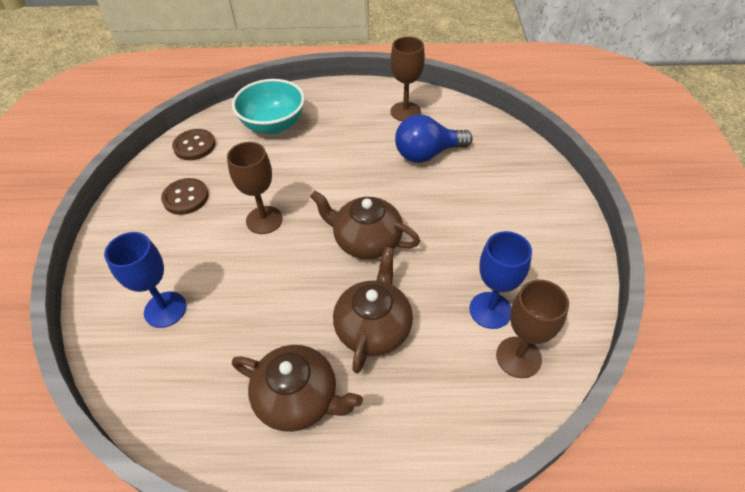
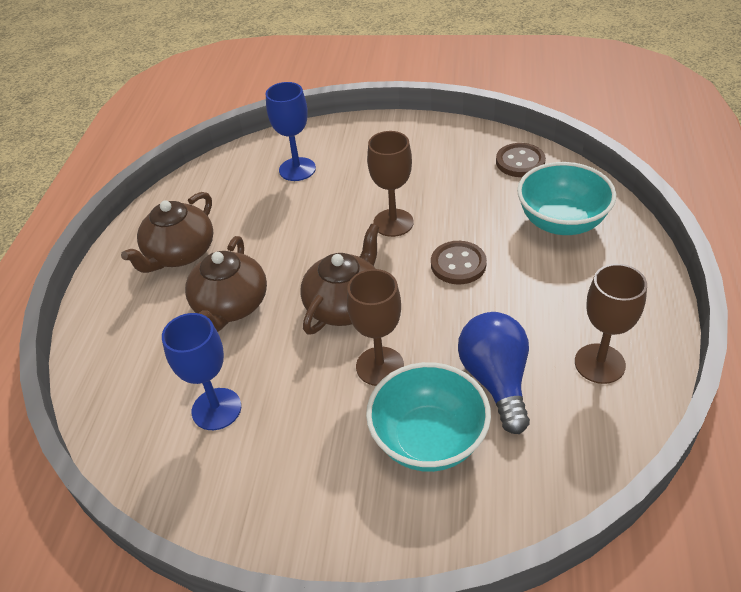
camera: 100 degrees right, 5 degrees down
brown button [161,178,209,215] -> brown button moved to [431,241,487,284]
brown teapot [333,247,413,374] -> brown teapot turned 75 degrees clockwise [185,236,267,332]
brown goblet [496,280,569,378] -> brown goblet moved to [347,269,404,386]
none -> turquoise bowl [366,362,491,472]

